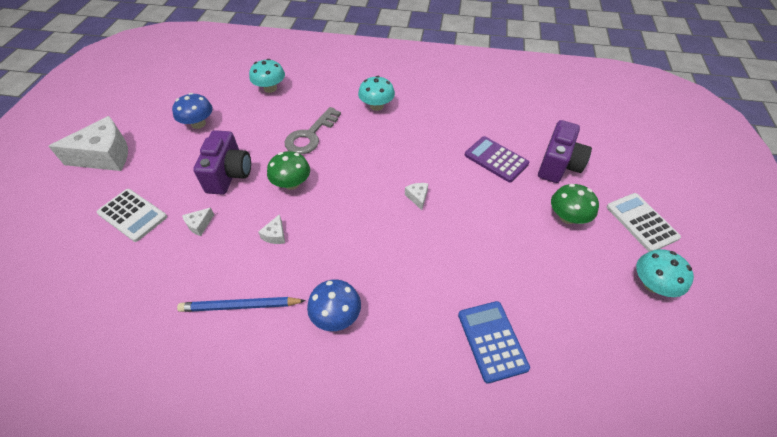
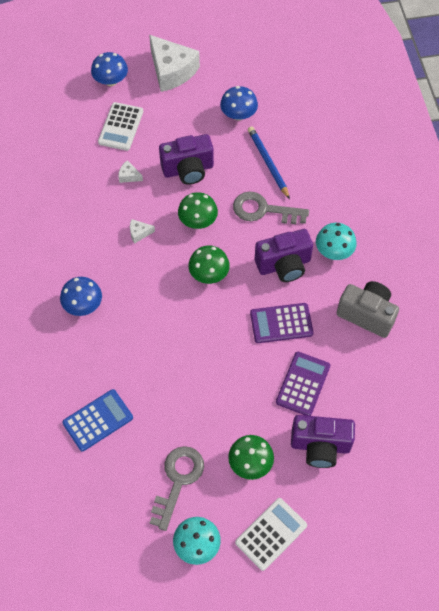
camera: 70 degrees right, 10 degrees up
blue pencil [177,297,306,312] -> blue pencil moved to [248,126,290,199]
turquoise mushroom [249,59,285,93] -> none
white cheese [405,183,428,210] -> none
none -> blue mushroom [91,52,128,86]
none -> grey key [150,446,204,531]
none -> green mushroom [188,246,230,284]
none -> purple calculator [250,303,313,343]
none -> purple camera [255,229,313,282]
none -> grey camera [337,281,399,338]

